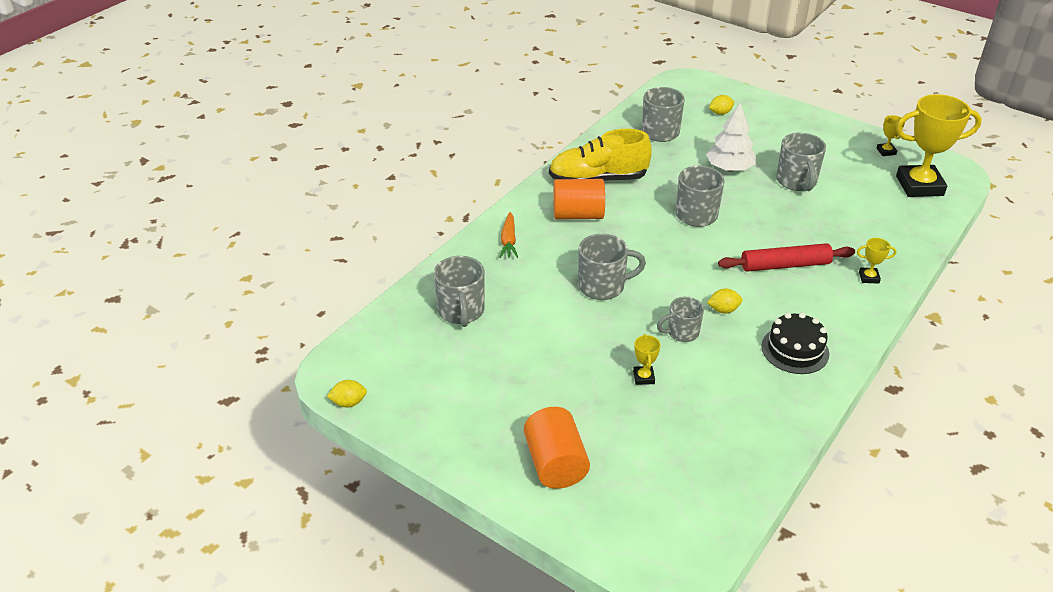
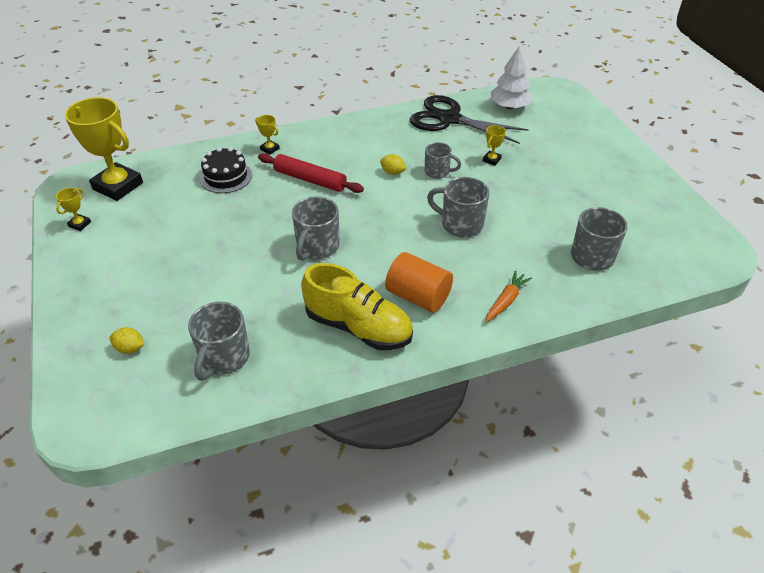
camera: 145 degrees left, 5 degrees up
yellow lemon [327,380,367,407] -> none
orange cylinder [524,407,590,489] -> none
white tree [706,103,756,172] -> white tree moved to [491,47,533,109]
black cake [761,312,829,374] -> black cake moved to [200,147,252,193]
grey mug [776,133,826,191] -> none
none -> black scissors [410,95,529,144]

